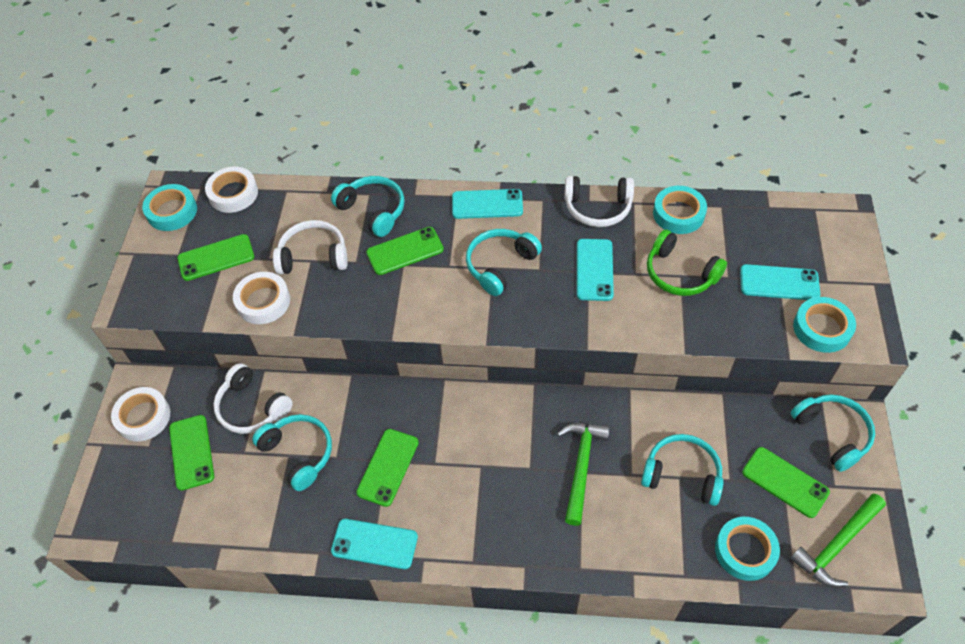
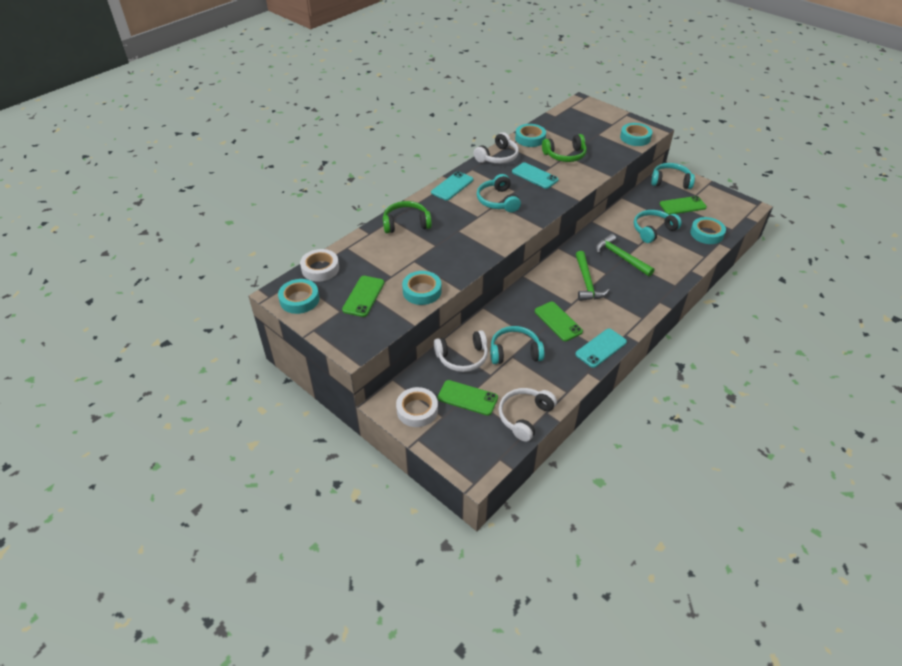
camera: 55 degrees left, 10 degrees down
white tape [233,272,290,324] -> turquoise tape [402,271,441,305]
white headphones [273,220,348,274] -> white headphones moved to [499,388,557,442]
turquoise headphones [331,176,405,237] -> green headphones [383,201,432,233]
green phone [366,227,444,275] -> none
turquoise phone [740,264,820,300] -> none
green hammer [790,493,886,588] -> green hammer moved to [576,251,610,301]

